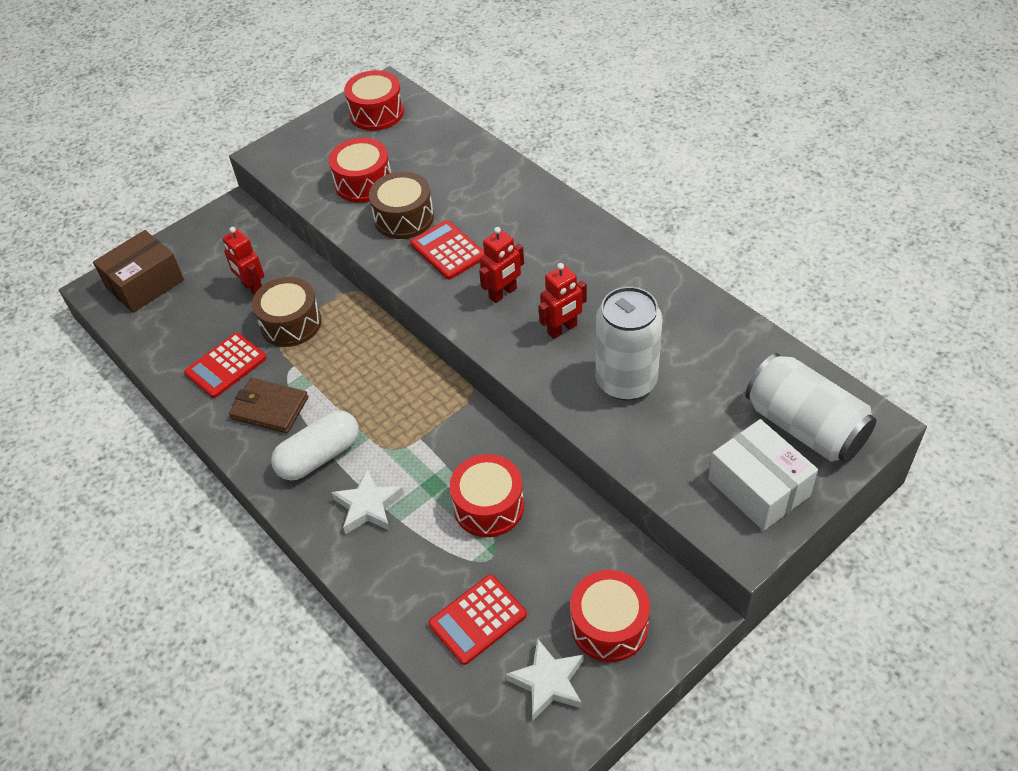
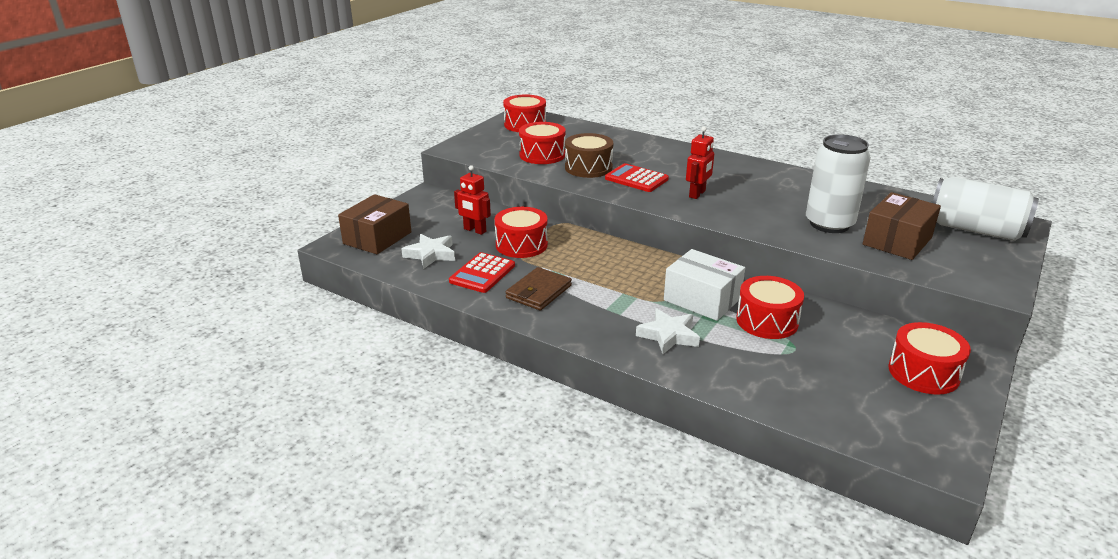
camera: 20 degrees left, 20 degrees down
brown wallet [229,378,308,433] -> brown wallet turned 60 degrees counterclockwise [506,267,572,310]
brown drum [252,277,322,347] -> red drum [495,207,548,258]
white capsule [271,410,359,480] -> none
red calculator [428,575,527,665] -> none
white star [506,638,584,720] -> white star moved to [402,234,455,269]
red robot [539,263,587,339] -> none
white box [708,419,818,531] -> white box moved to [664,249,745,321]
none -> brown box [863,192,941,260]

